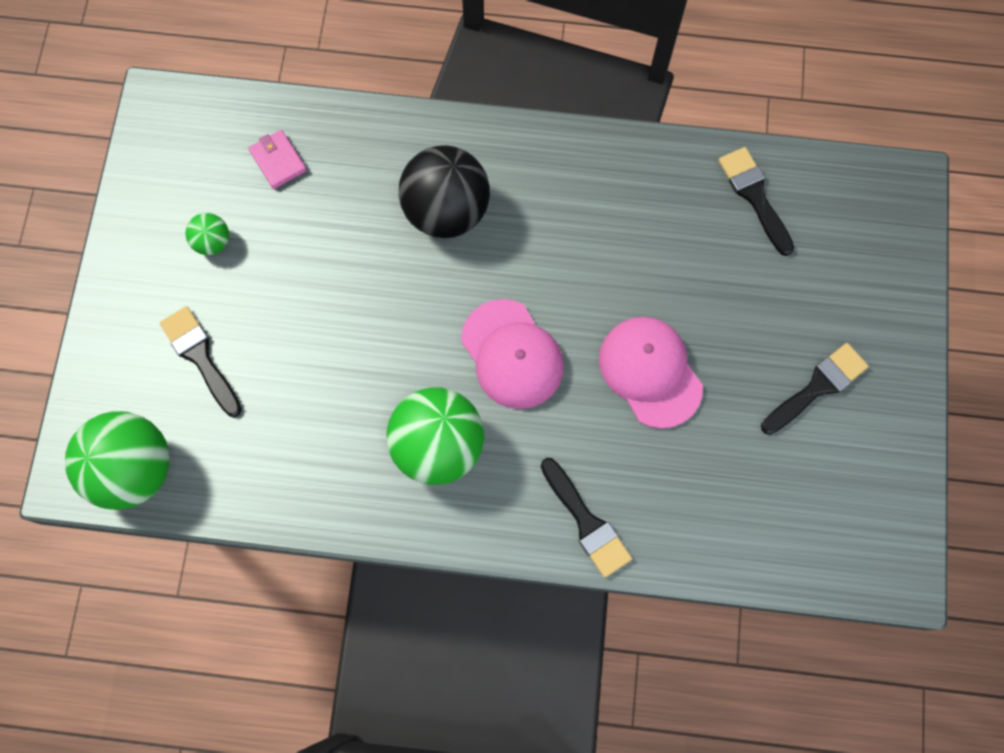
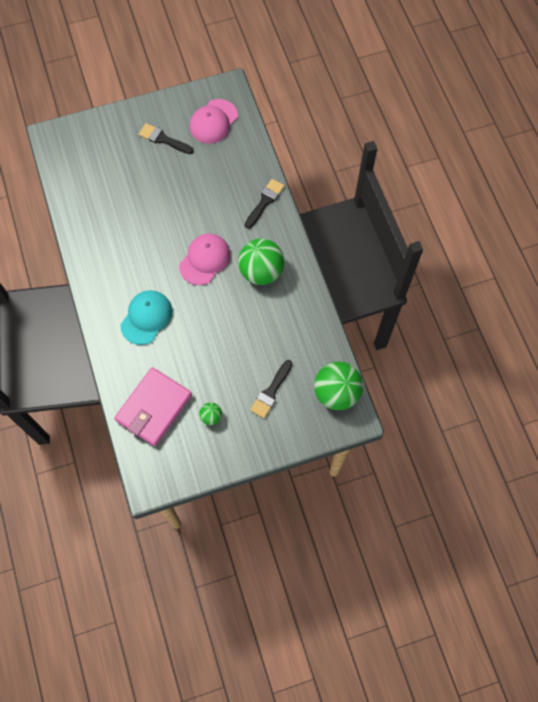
camera: 115 degrees left, 5 degrees down
pink wallet [248,130,307,189] -> pink wallet [114,367,192,446], size x2.32
black ball [399,145,490,238] -> turquoise cap [120,290,173,345]
pink cap [599,317,703,429] -> pink cap moved to [190,99,238,144]
black brush [718,147,794,256] -> none

